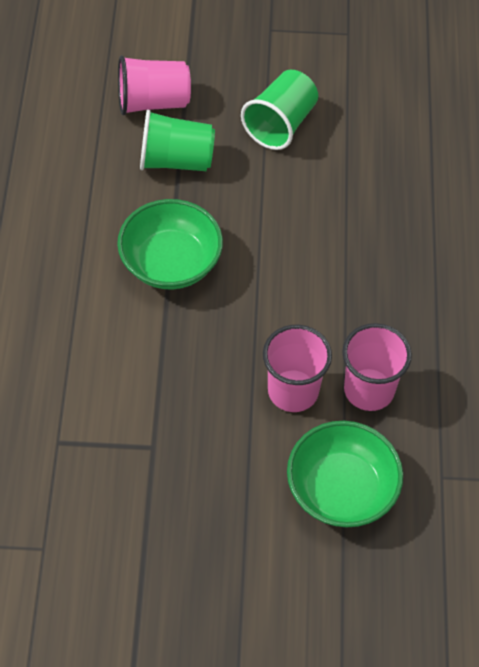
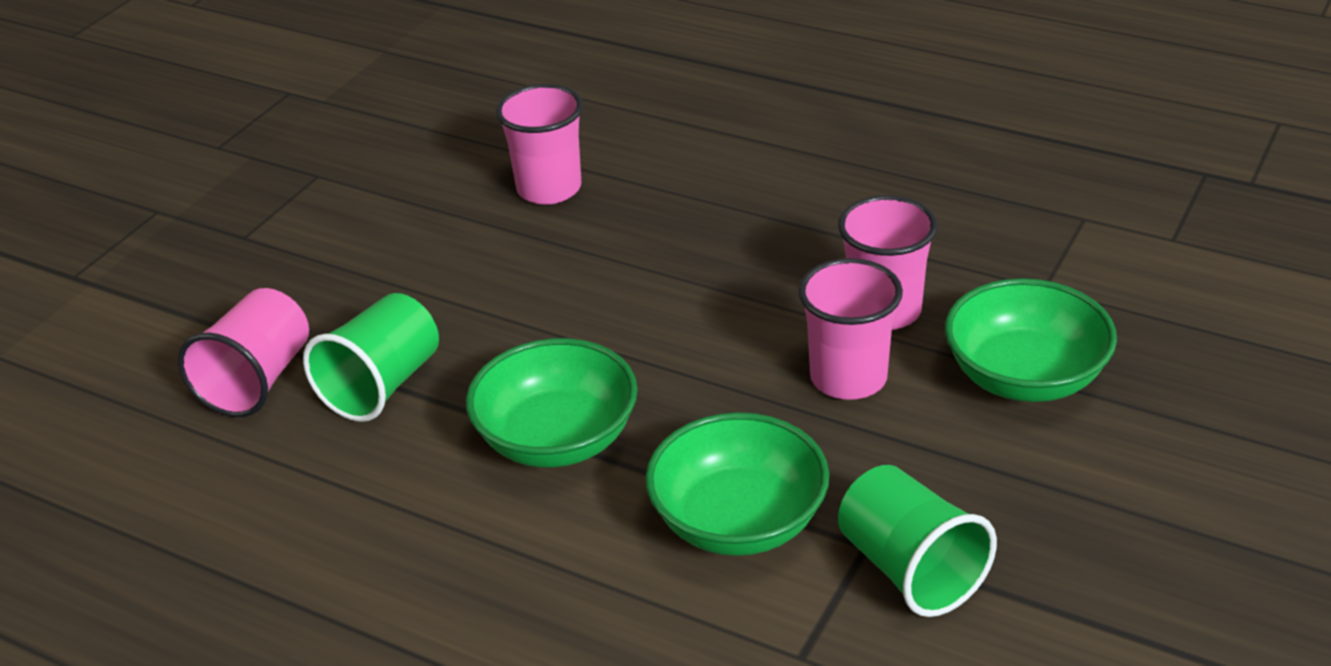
camera: 60 degrees left, 20 degrees down
green cup [241,70,318,150] -> green cup moved to [838,465,997,617]
none -> pink cup [496,84,583,205]
none -> green bowl [645,412,829,556]

